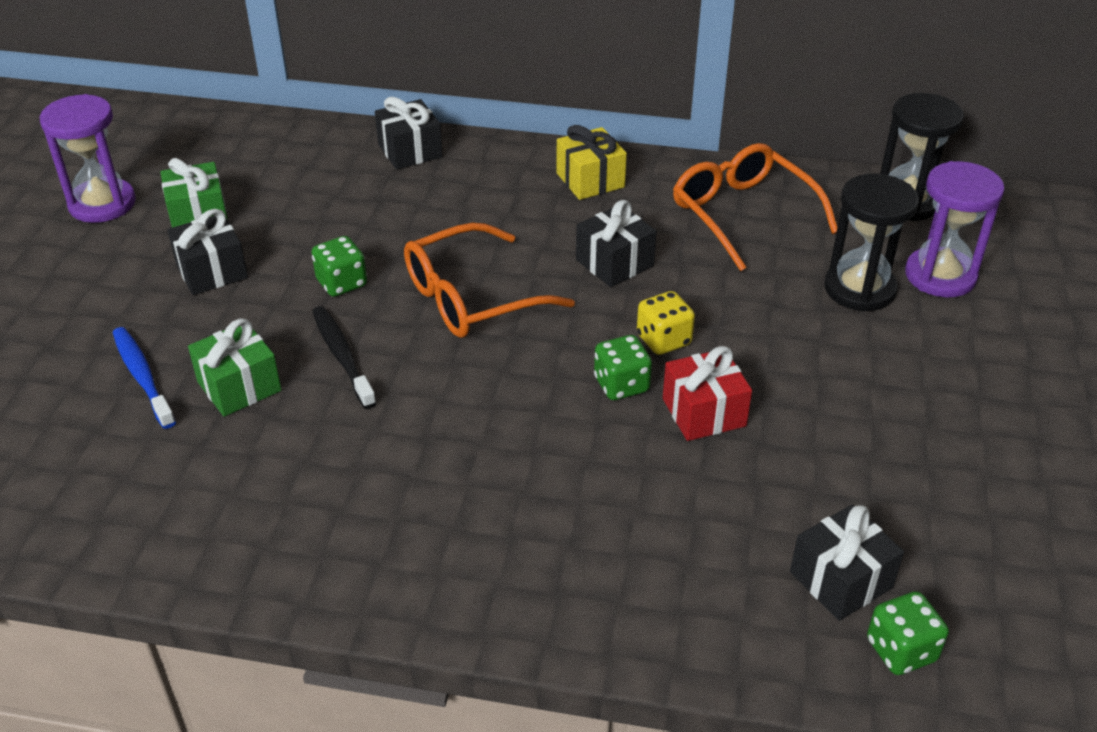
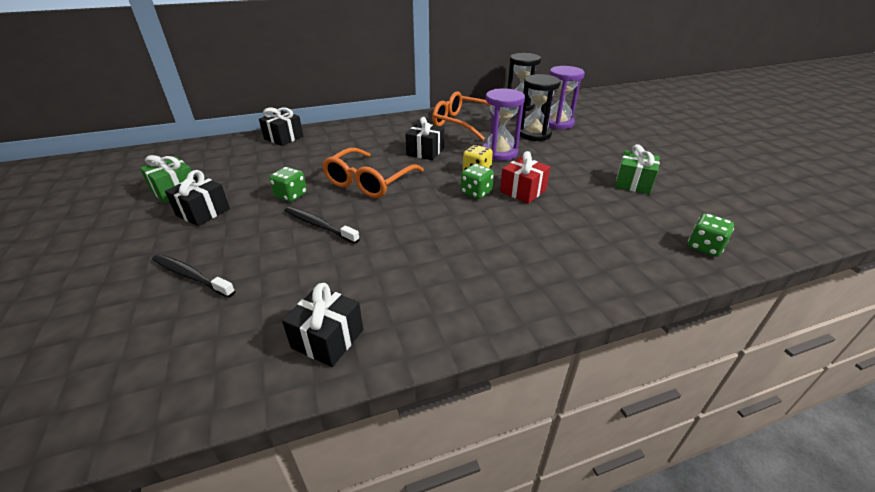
camera: 30 degrees left, 5 degrees down
purple hourglass [40,94,136,223] -> purple hourglass moved to [483,89,525,161]
blue toothbrush [113,327,176,429] -> black toothbrush [152,254,235,298]
green gift [188,318,282,417] -> green gift moved to [615,144,660,194]
yellow gift [556,125,627,200] -> none
black gift [790,505,904,621] -> black gift moved to [282,283,363,367]

